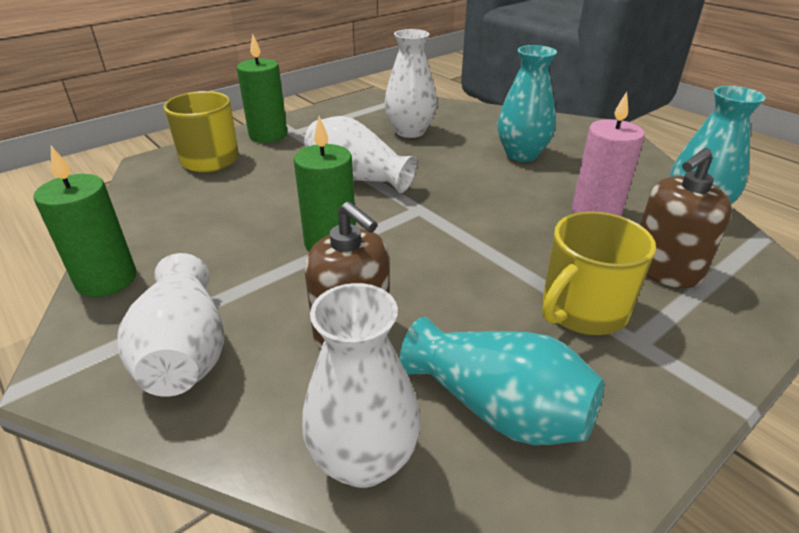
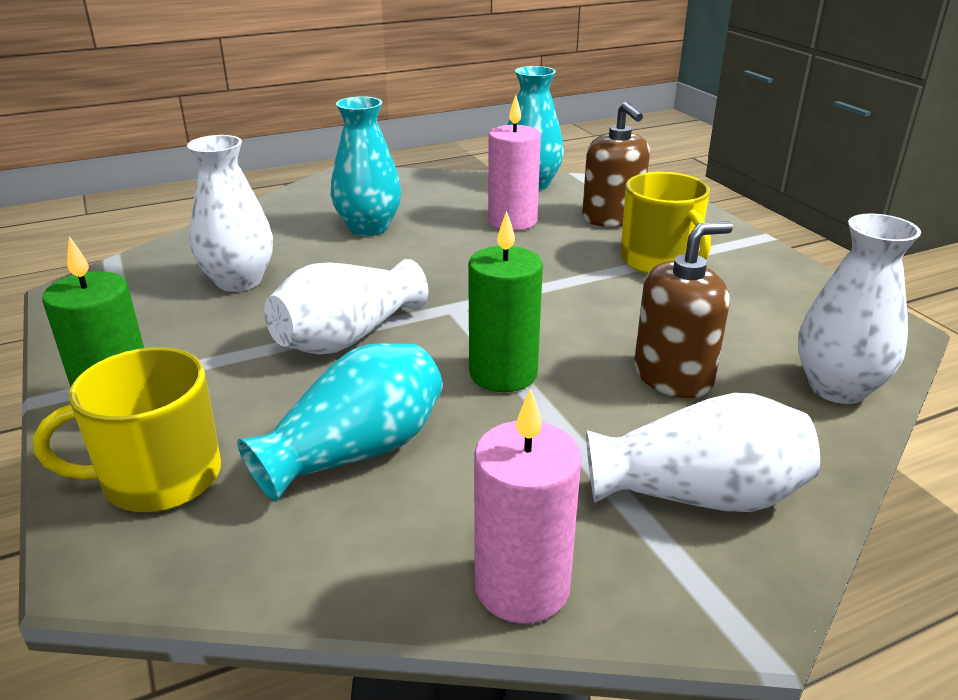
camera: 75 degrees left, 5 degrees down
green candle [34,146,136,297] -> pink candle [474,388,582,624]
turquoise vase [400,317,604,445] -> turquoise vase moved to [237,343,443,502]

